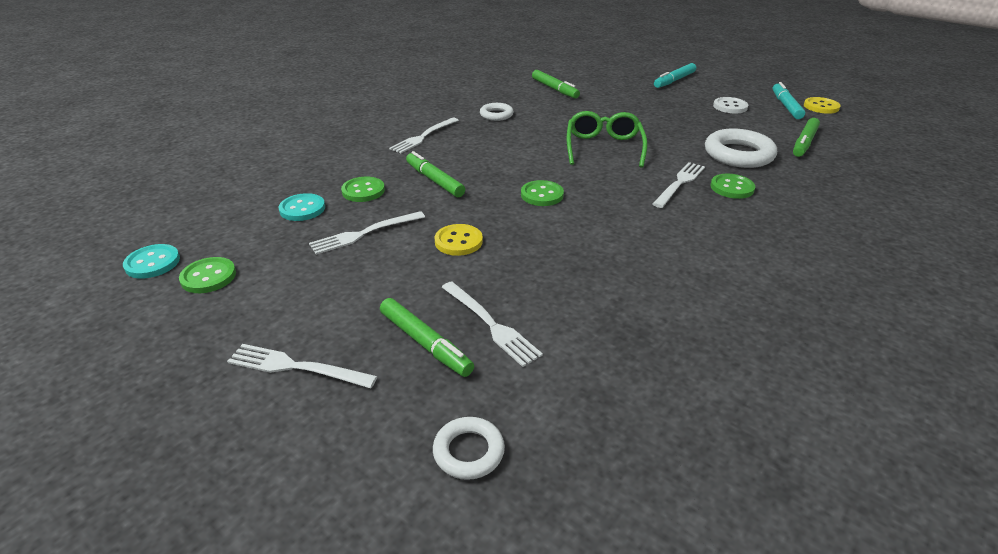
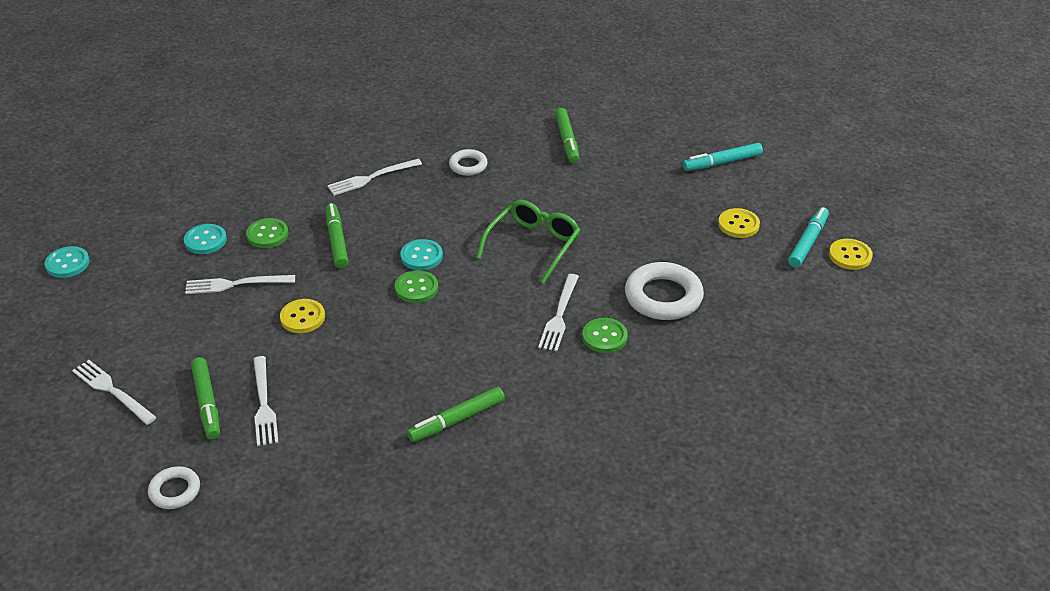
camera: 25 degrees right, 5 degrees up
green button [179,257,236,293] -> none
white fork [652,162,705,208] -> white fork turned 135 degrees clockwise [538,274,579,351]
white button [713,97,748,113] -> yellow button [718,208,760,238]
green marker [793,118,820,157] -> green marker moved to [407,387,505,442]
none -> turquoise button [400,239,443,270]

